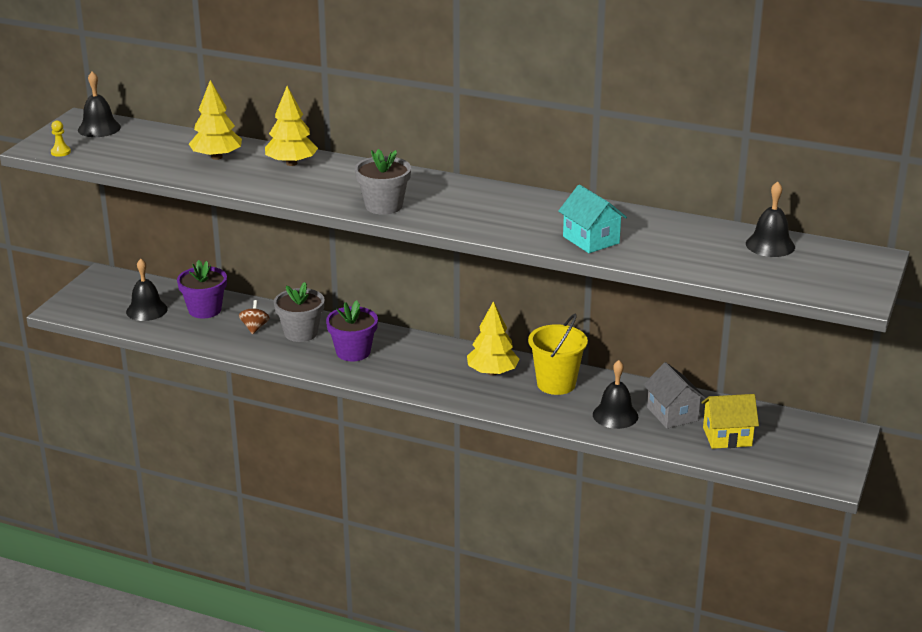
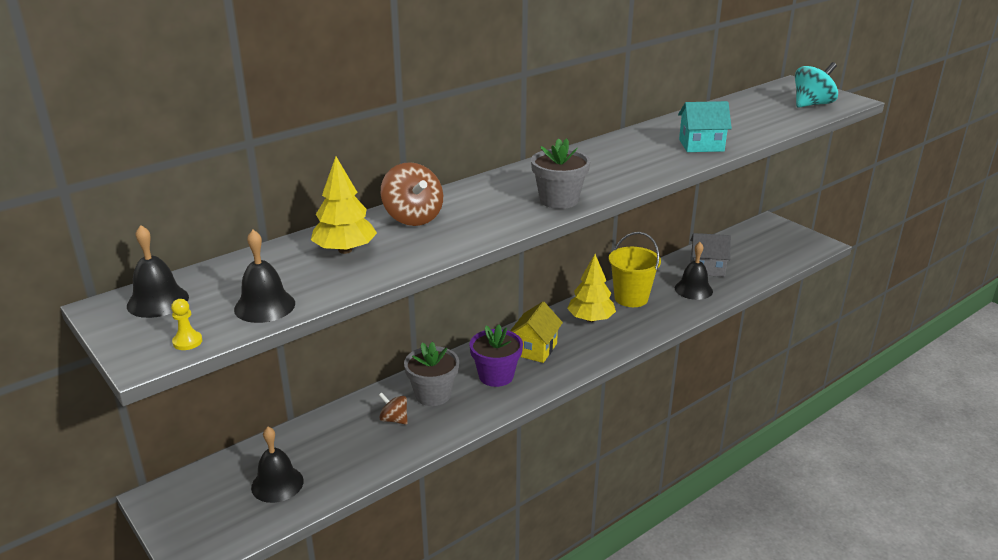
camera: 60 degrees left, 0 degrees up
purple flower pot [177,260,227,318] -> none
yellow tree [265,86,318,166] -> brown spinning top [381,162,443,226]
yellow house [701,394,759,449] -> yellow house moved to [510,302,563,363]
black bell [746,181,795,257] -> black bell moved to [234,230,295,323]
none -> turquoise spinning top [795,62,838,108]

